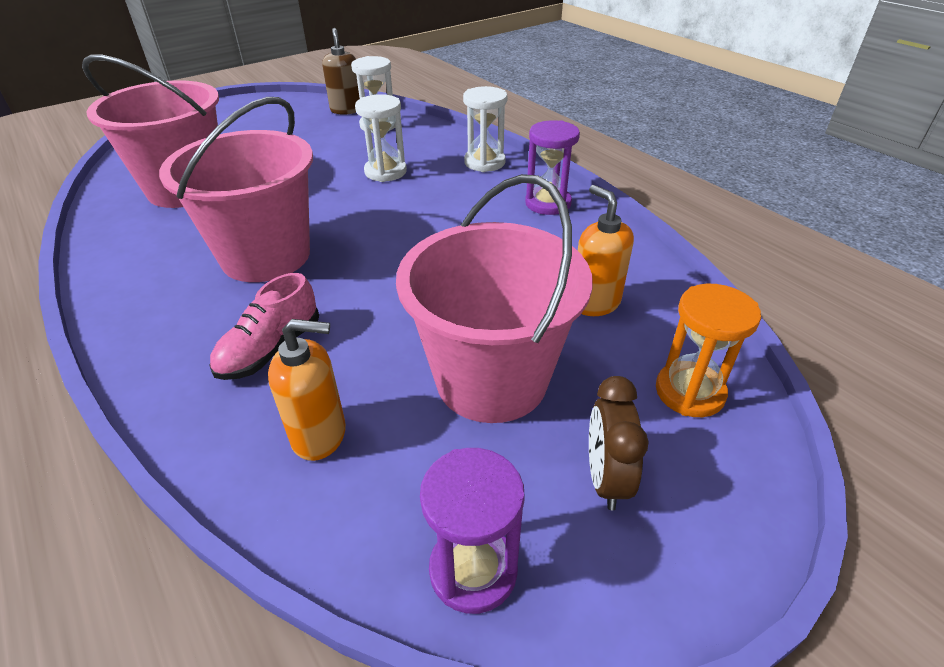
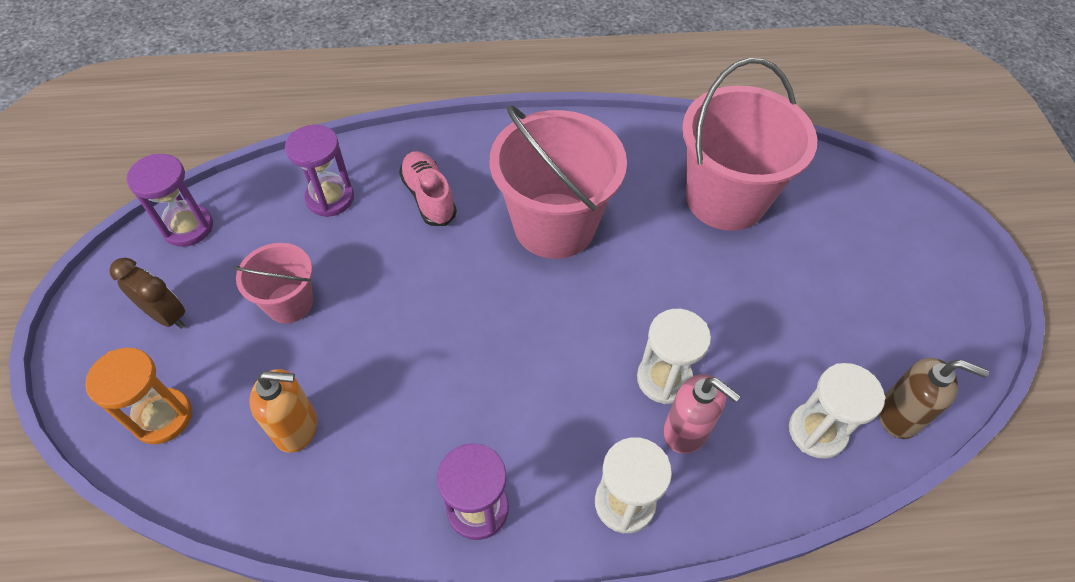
camera: 120 degrees right, 15 degrees up
orange soap dispenser [268,319,346,461] -> purple hourglass [285,125,354,217]
pink bucket [396,174,593,423] -> pink bucket [233,243,313,323], size x0.53
none -> pink soap dispenser [663,374,741,453]

